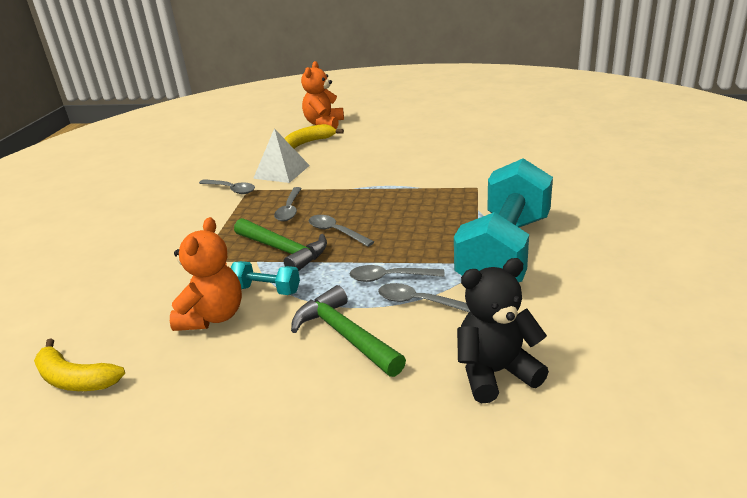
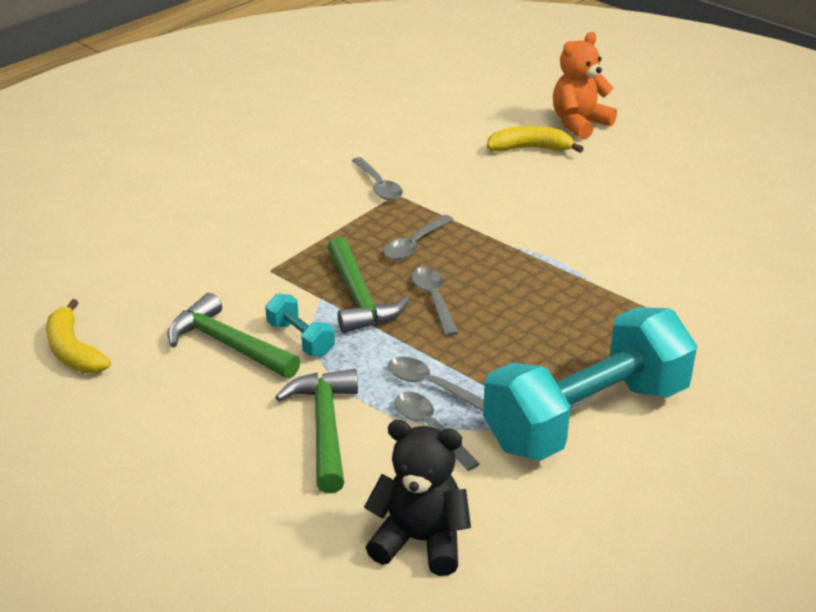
camera: 30 degrees right, 5 degrees up
orange teddy bear [170,217,242,331] -> green hammer [167,293,300,378]
white pyramid [253,128,310,183] -> none

